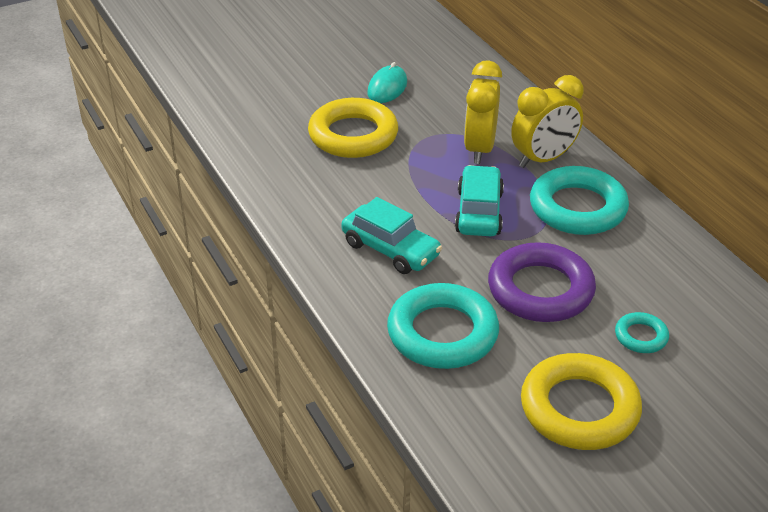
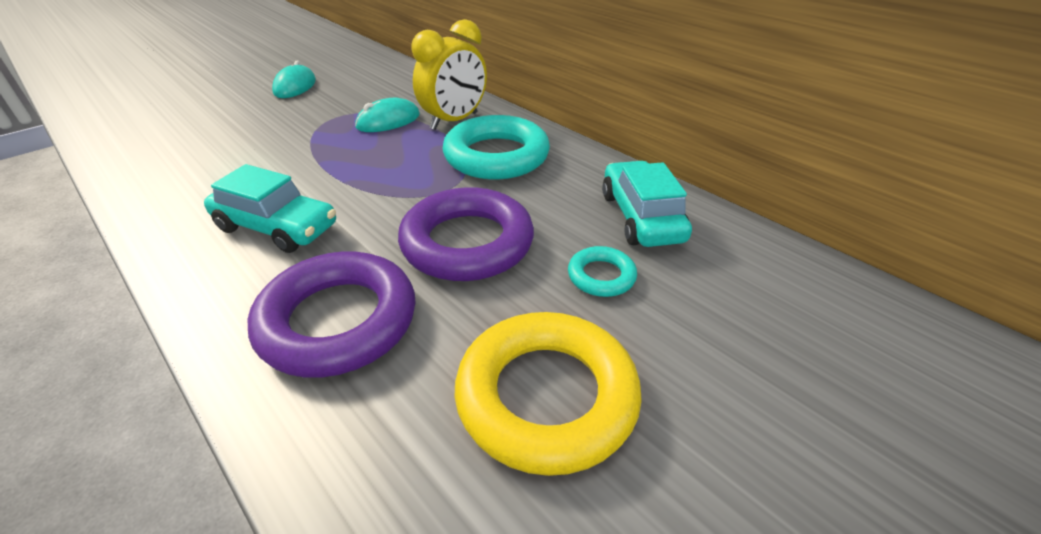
camera: 15 degrees left, 0 degrees up
yellow ring [308,98,398,158] -> none
turquoise ring [387,283,499,369] -> purple ring [248,251,415,378]
turquoise car [455,165,504,236] -> turquoise car moved to [602,161,692,247]
yellow clock [464,60,502,164] -> turquoise mouse [355,98,420,132]

